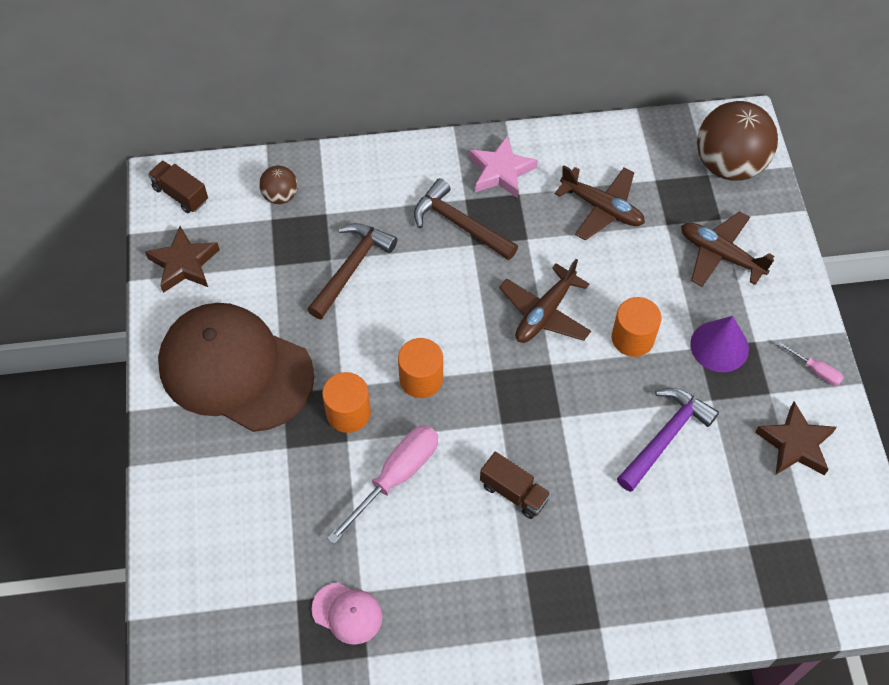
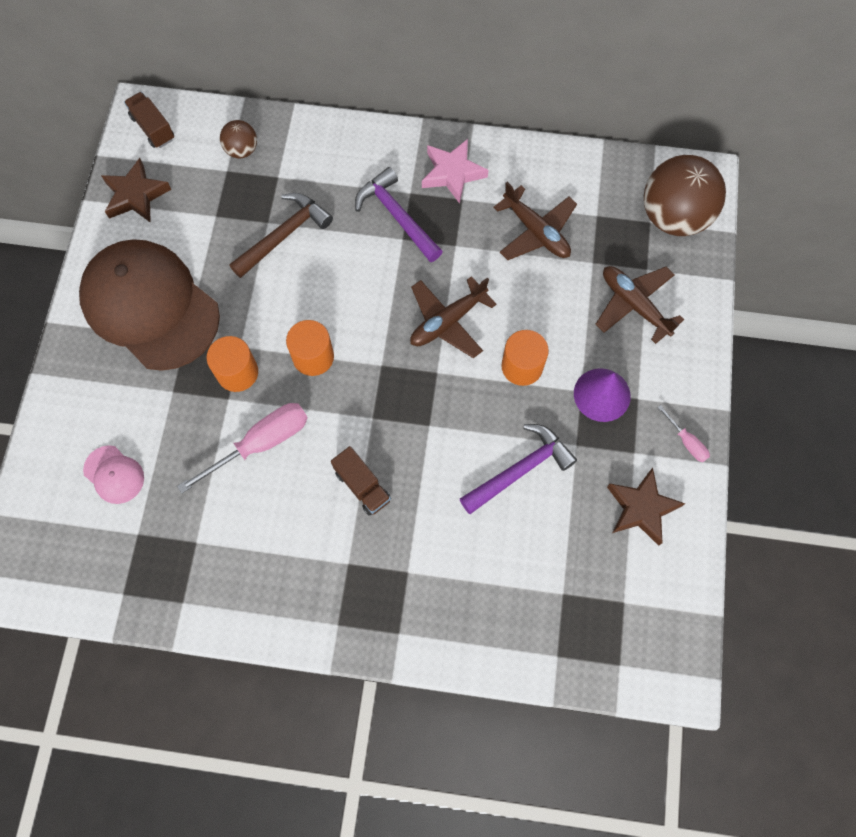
camera: 15 degrees right, 10 degrees up
pink cap [311,582,383,645] -> pink cap moved to [83,445,144,504]
brown hammer [414,178,518,260] -> purple hammer [355,167,443,262]

